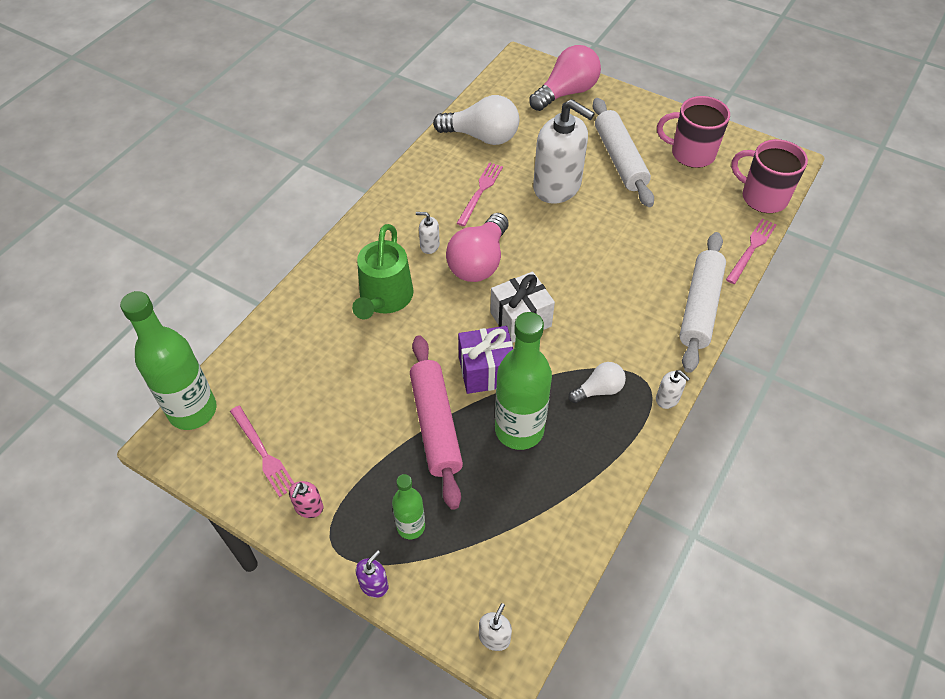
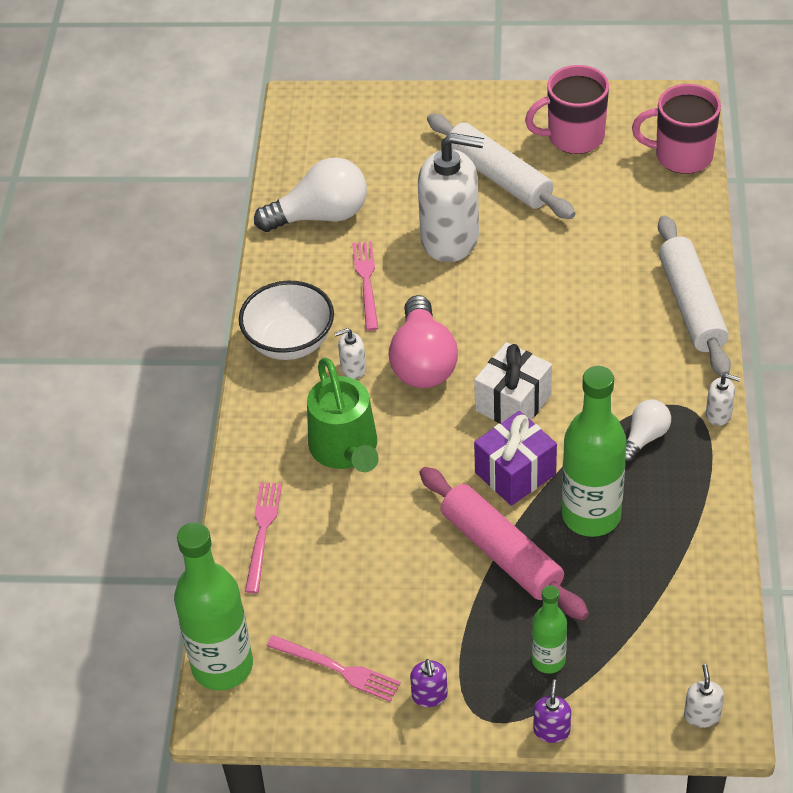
camera: 25 degrees left, 5 degrees down
pink soap dispenser [289,481,323,518] -> purple soap dispenser [410,659,448,707]
pink light bulb [529,45,601,111] -> none
pink fork [726,219,776,284] -> pink fork moved to [245,482,282,593]
none -> white bowl [239,281,334,360]

